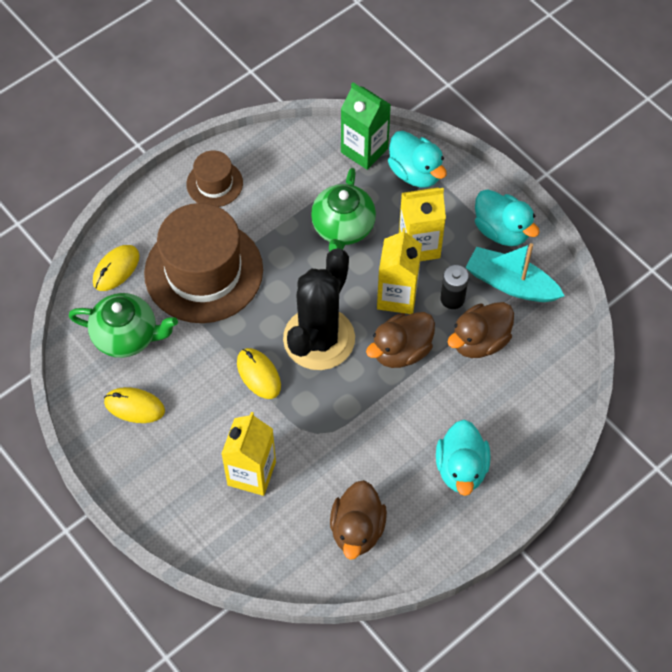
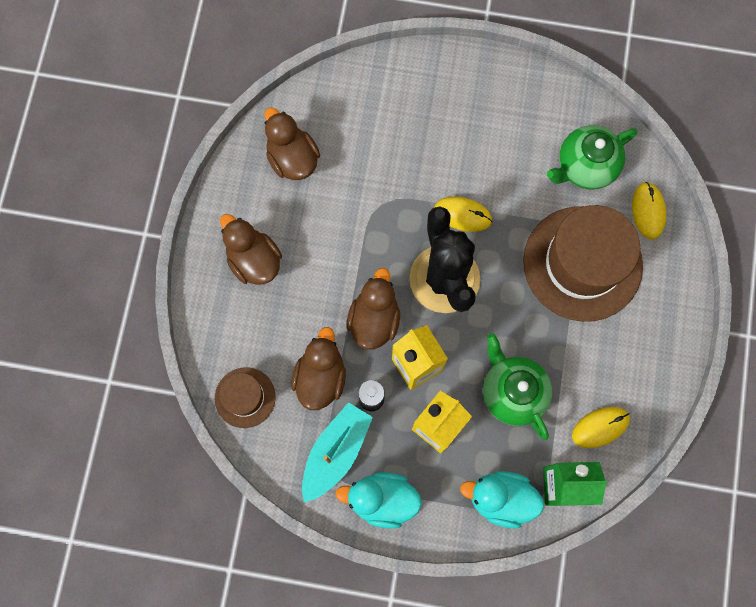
camera: 140 degrees right, 15 degrees up
yellow mouse [104,387,165,423] -> yellow mouse moved to [572,407,630,448]
brown hat [186,150,243,207] -> brown hat moved to [215,367,276,428]
yellow carton [221,412,276,496] -> none
turquoise duck [436,420,490,496] -> brown duck [220,214,282,285]
turquoise boat [465,243,565,302] -> turquoise boat turned 45 degrees counterclockwise [302,402,373,502]

